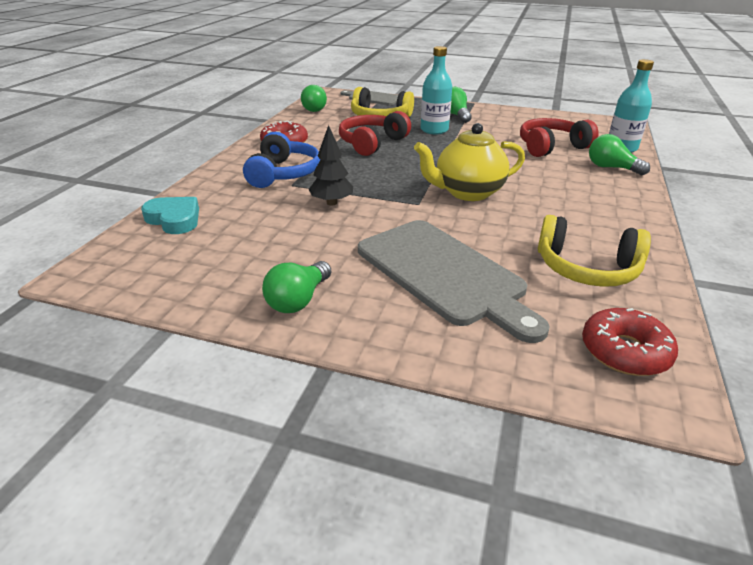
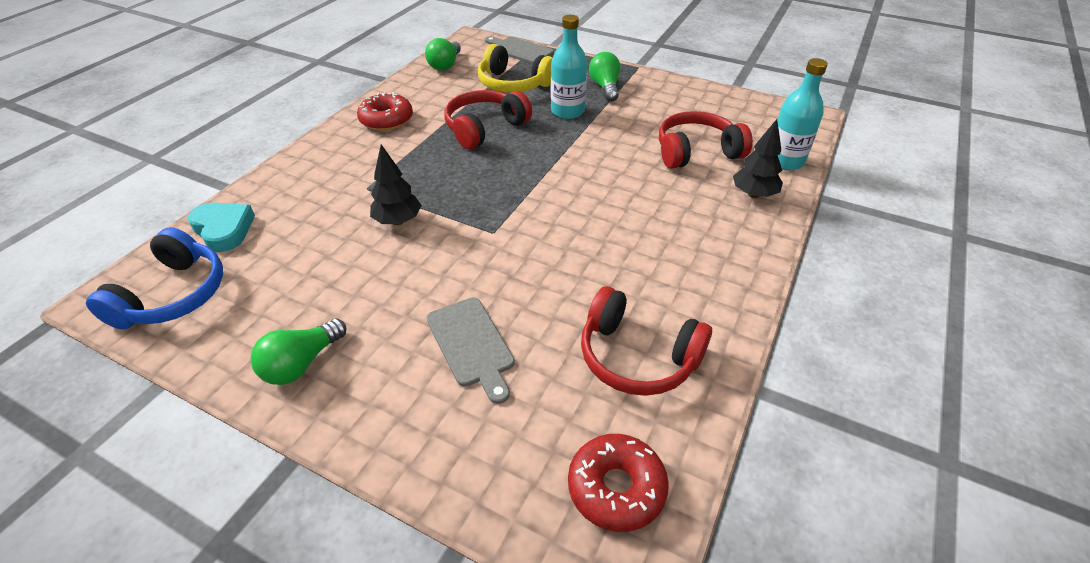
camera: 10 degrees right, 10 degrees up
blue headphones [243,132,321,188] -> blue headphones moved to [86,227,223,329]
grey cutting board [358,220,549,343] -> grey cutting board [427,298,515,404], size x0.55
yellow teapot [414,123,525,201] -> none
yellow headphones [538,215,651,287] -> red headphones [581,286,712,396]
green light bulb [589,134,650,175] -> black tree [733,119,783,198]

